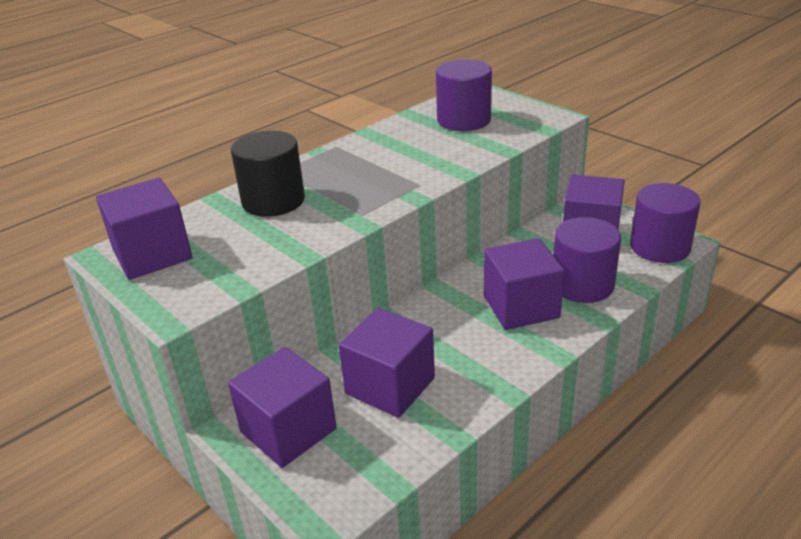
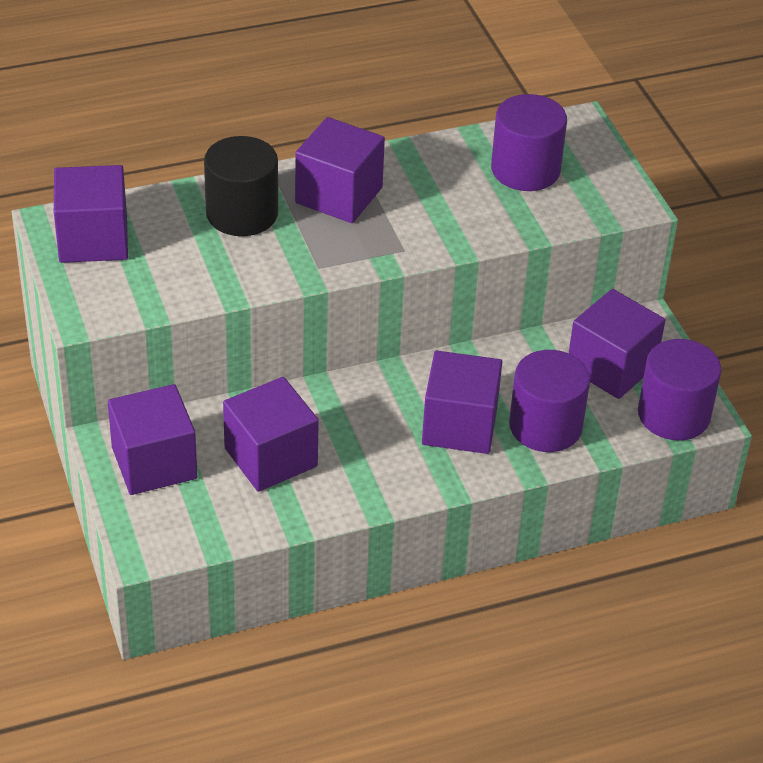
camera: 20 degrees right, 10 degrees up
none -> purple cube [295,117,385,223]

